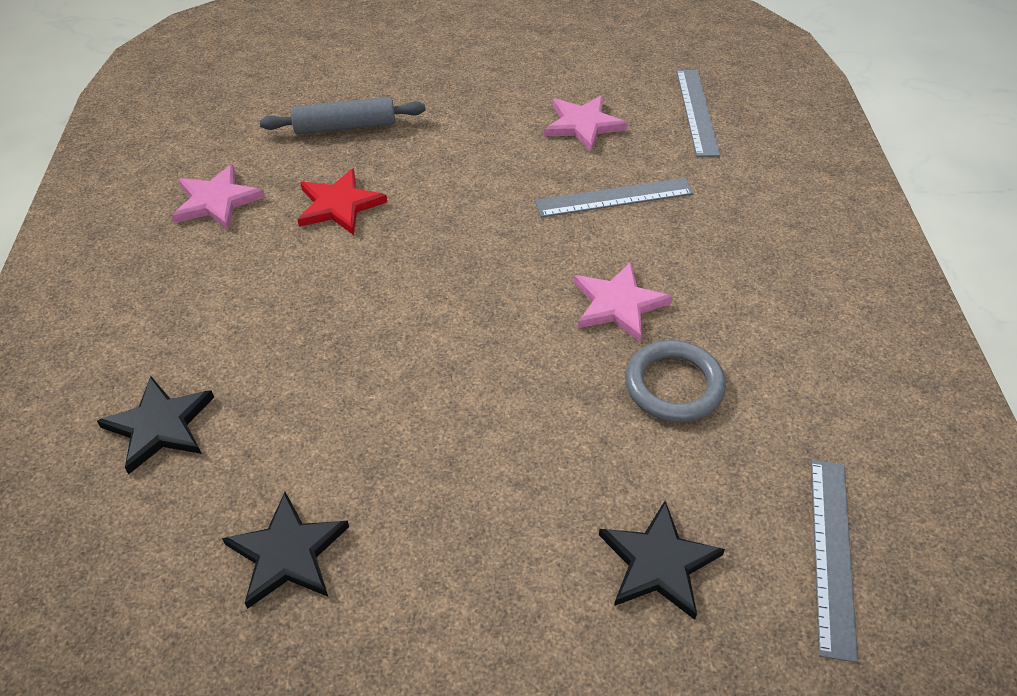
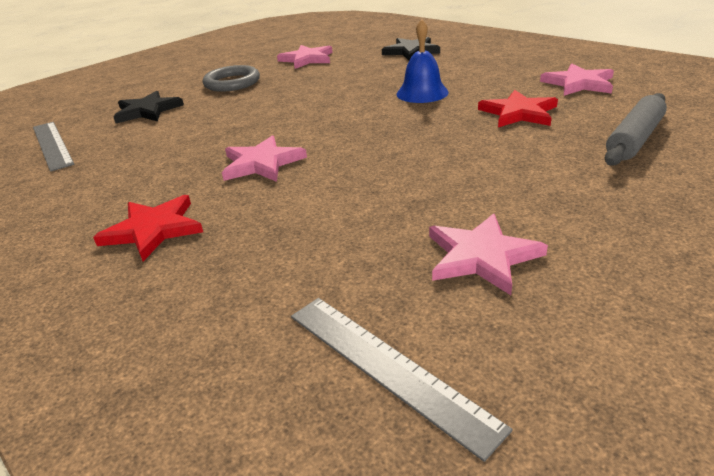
camera: 140 degrees right, 15 degrees down
black star [222,492,349,609] -> pink star [277,45,333,69]
grey ruler [535,178,694,217] -> none
grey ring [625,340,726,422] -> grey ring moved to [203,65,260,92]
none -> red star [93,195,203,261]
none -> blue bell [396,19,449,103]

